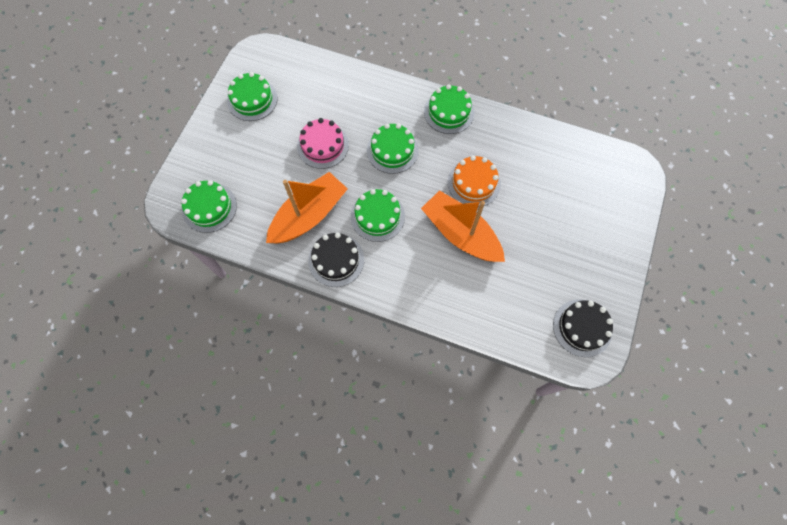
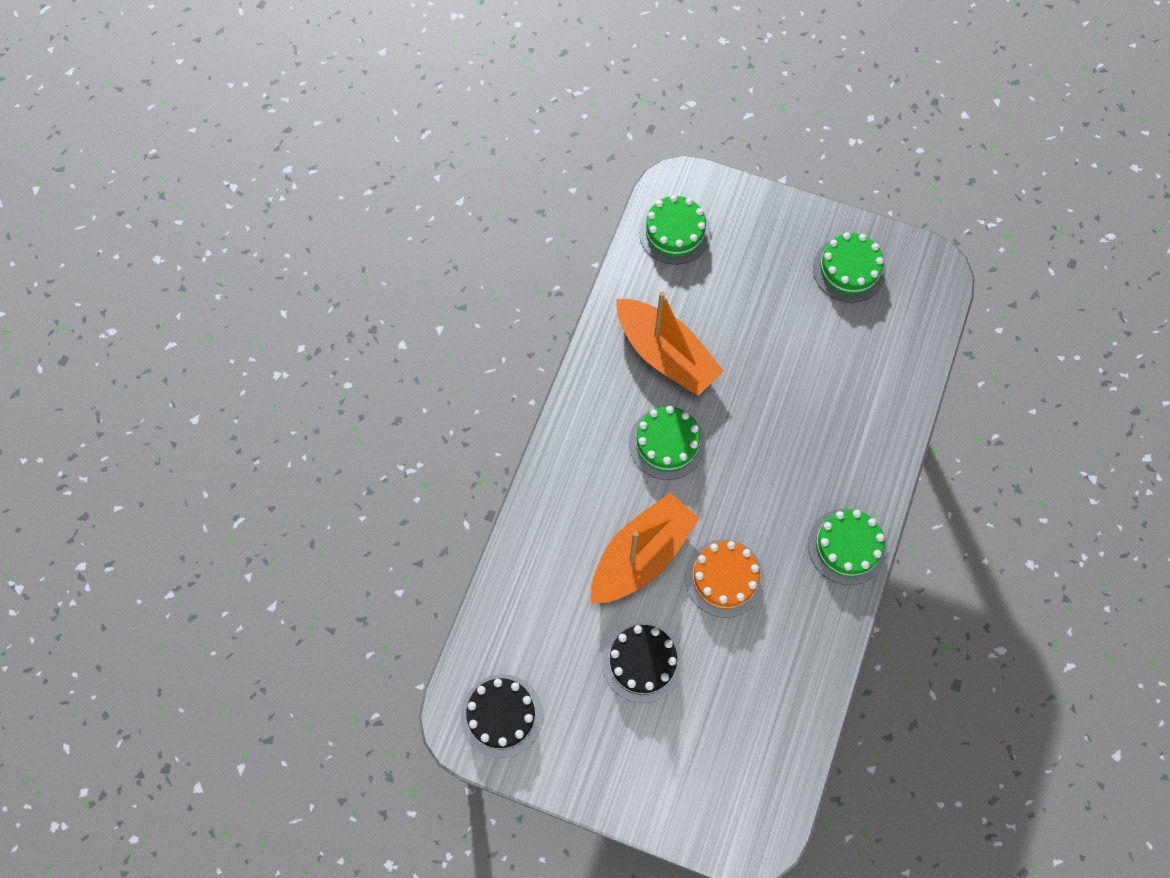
camera: 90 degrees right, 0 degrees up
pink cake [297,118,349,169] -> none
black cake [308,233,364,287] -> black cake moved to [602,622,683,703]
green cake [367,124,419,174] -> none

